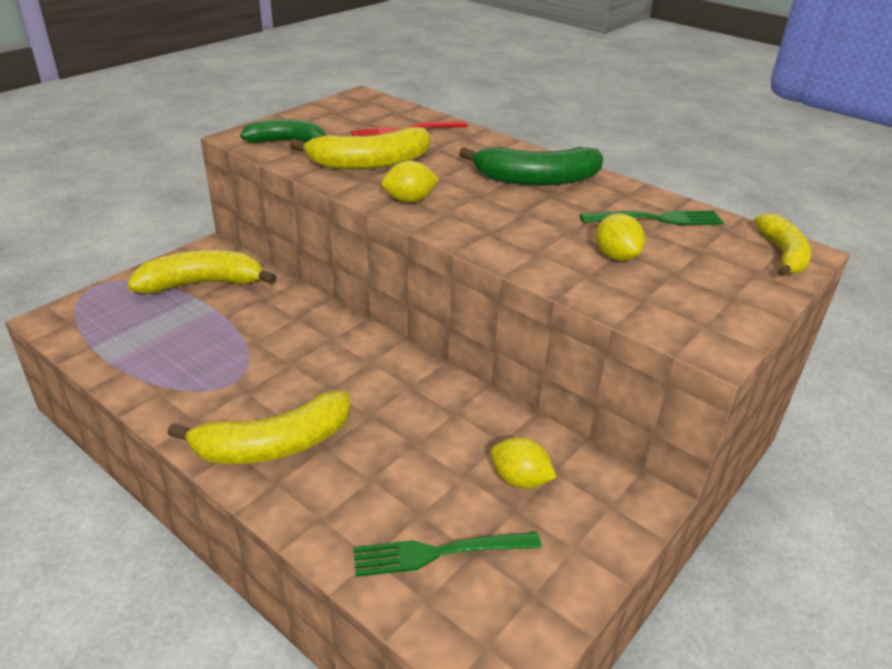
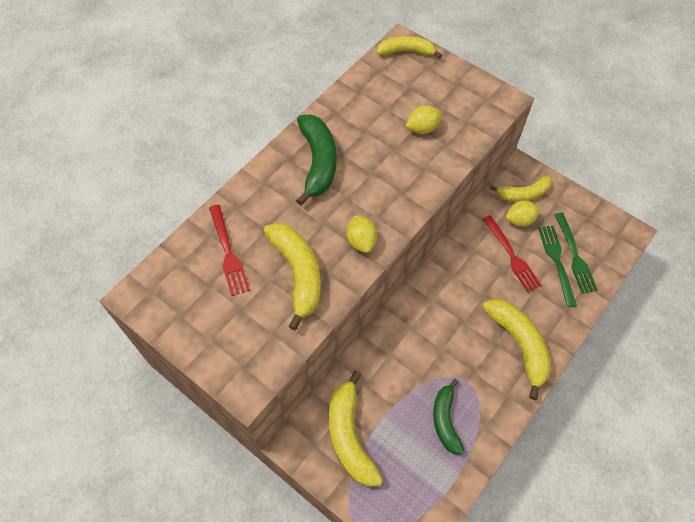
camera: 90 degrees left, 25 degrees up
green banana [240,119,326,143] -> green banana moved to [433,379,464,455]
yellow lemon [491,437,557,489] -> yellow lemon turned 45 degrees clockwise [506,201,541,227]
green fork [580,210,723,225] -> green fork moved to [538,225,577,307]
none -> red fork [483,215,542,293]
none -> yellow banana [490,176,552,202]

